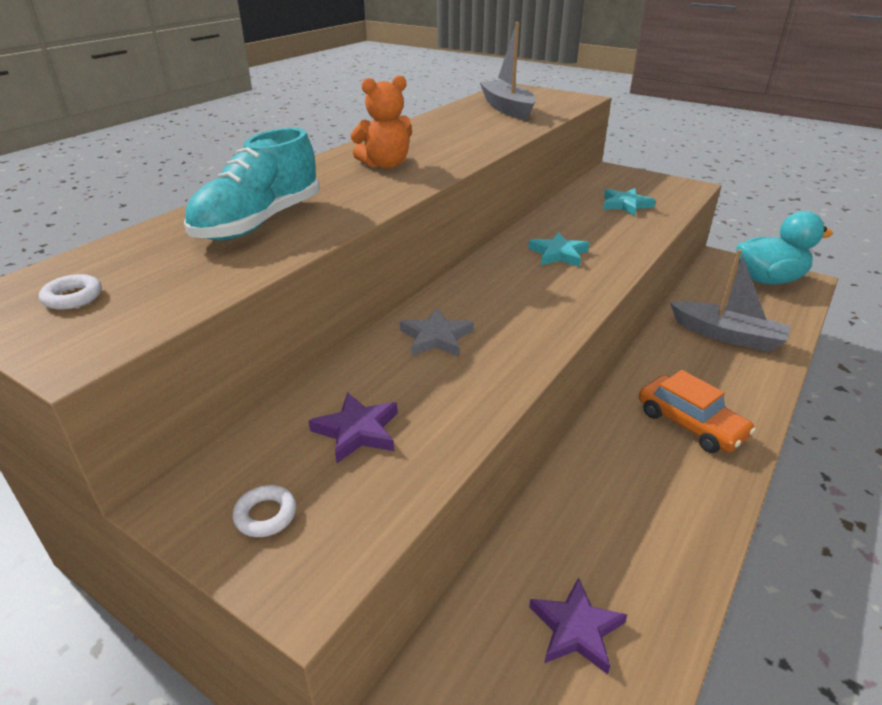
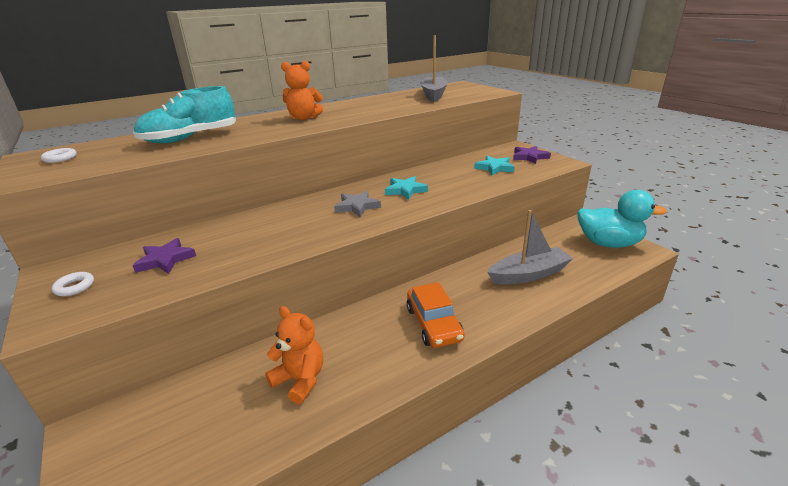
camera: 25 degrees right, 5 degrees down
grey star [400,308,474,356] -> grey star moved to [334,191,381,217]
purple star [529,577,627,674] -> purple star moved to [513,146,551,164]
grey boat [670,249,791,352] -> grey boat turned 75 degrees counterclockwise [487,210,573,284]
none -> orange teddy bear [265,306,323,404]

